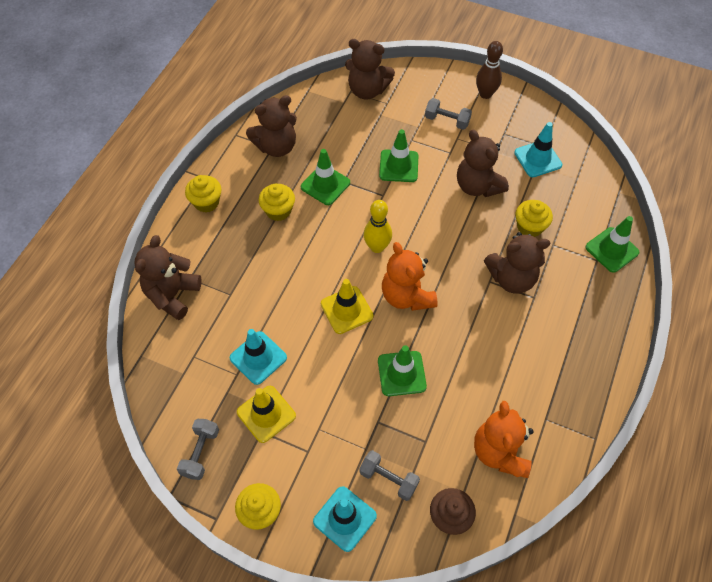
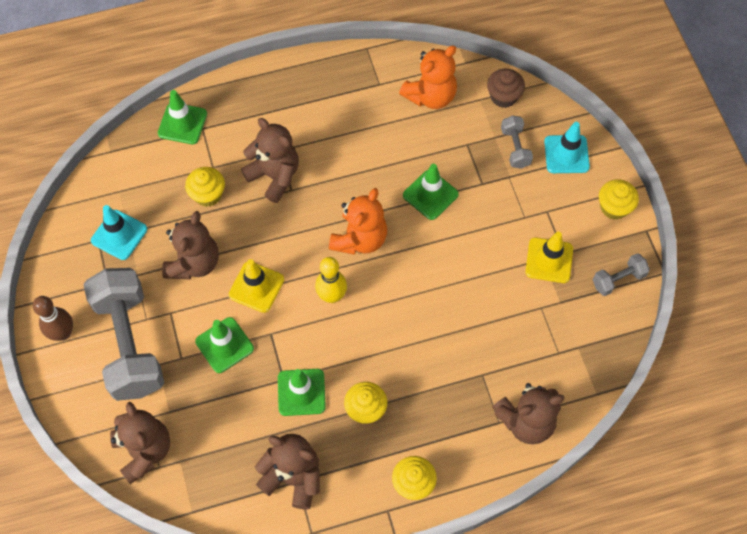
camera: 130 degrees left, 5 degrees up
turquoise traffic cone [230,329,287,385] -> none
yellow traffic cone [321,279,373,334] -> yellow traffic cone moved to [229,259,284,313]
grey dumbbell [425,98,472,130] -> grey dumbbell [83,268,164,401], size x2.26

